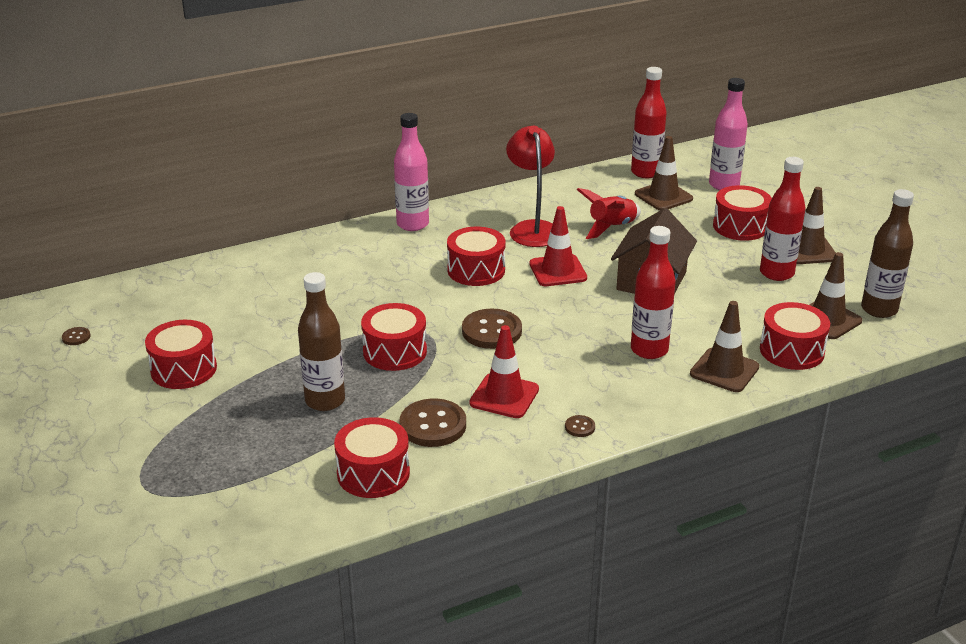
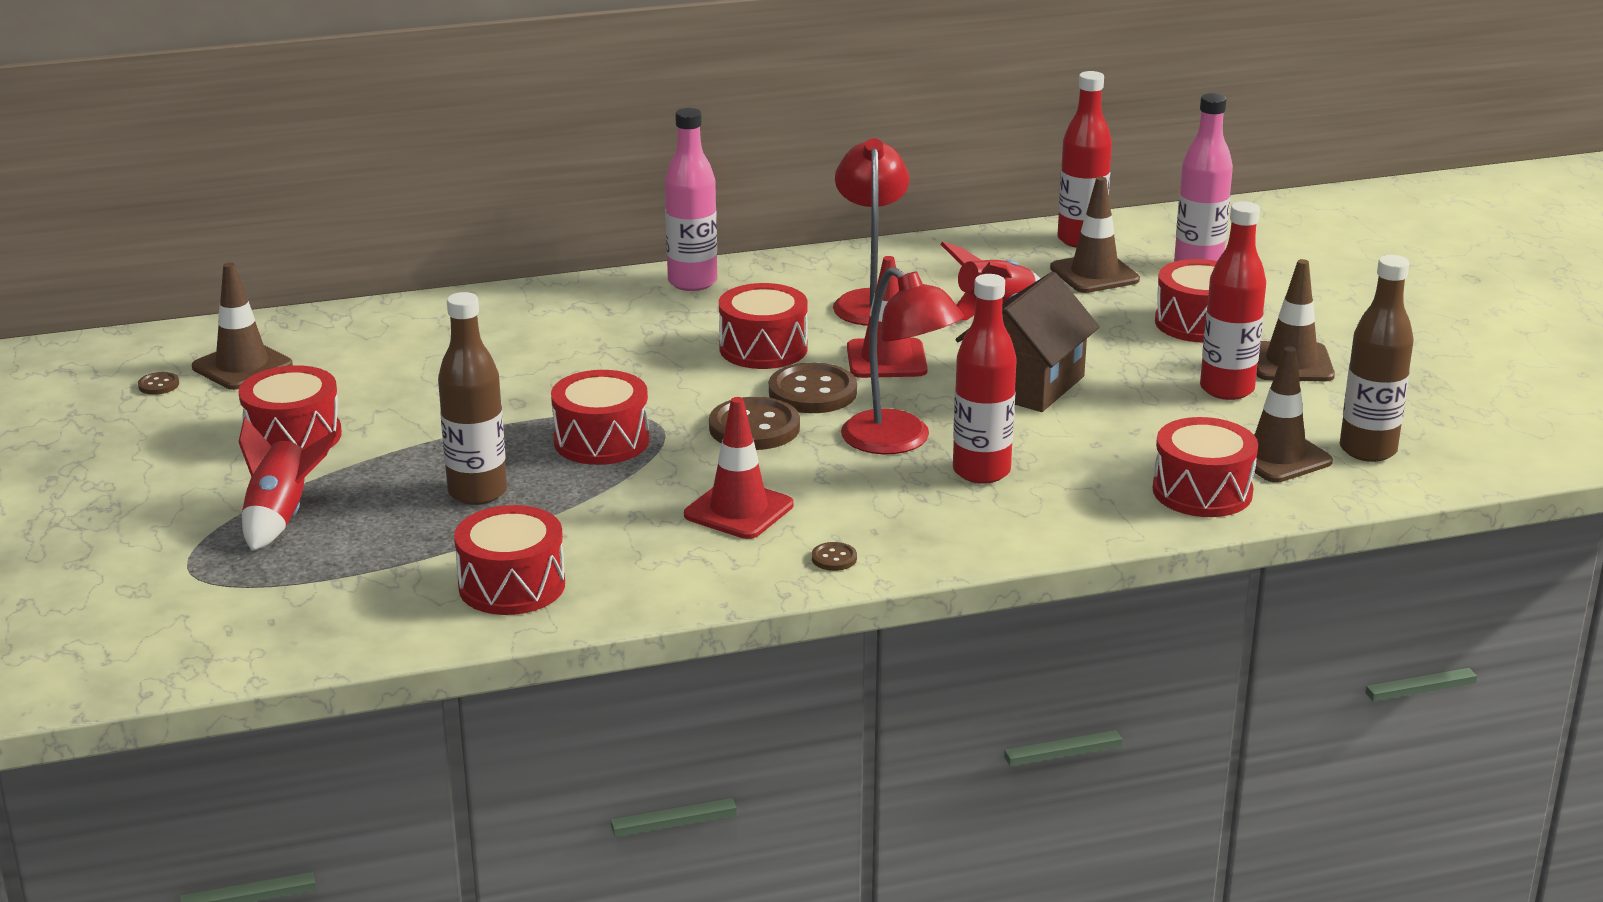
camera: 10 degrees right, 5 degrees down
brown button [400,398,466,447] -> brown button moved to [769,363,857,413]
brown traffic cone [690,301,759,392] -> brown traffic cone moved to [192,262,293,390]
none -> red rocket [239,417,337,551]
none -> red lamp [841,267,964,454]

